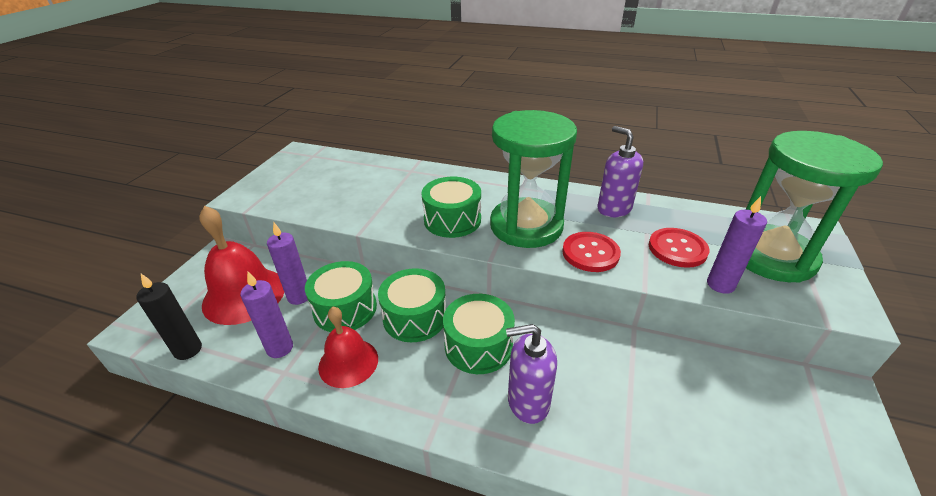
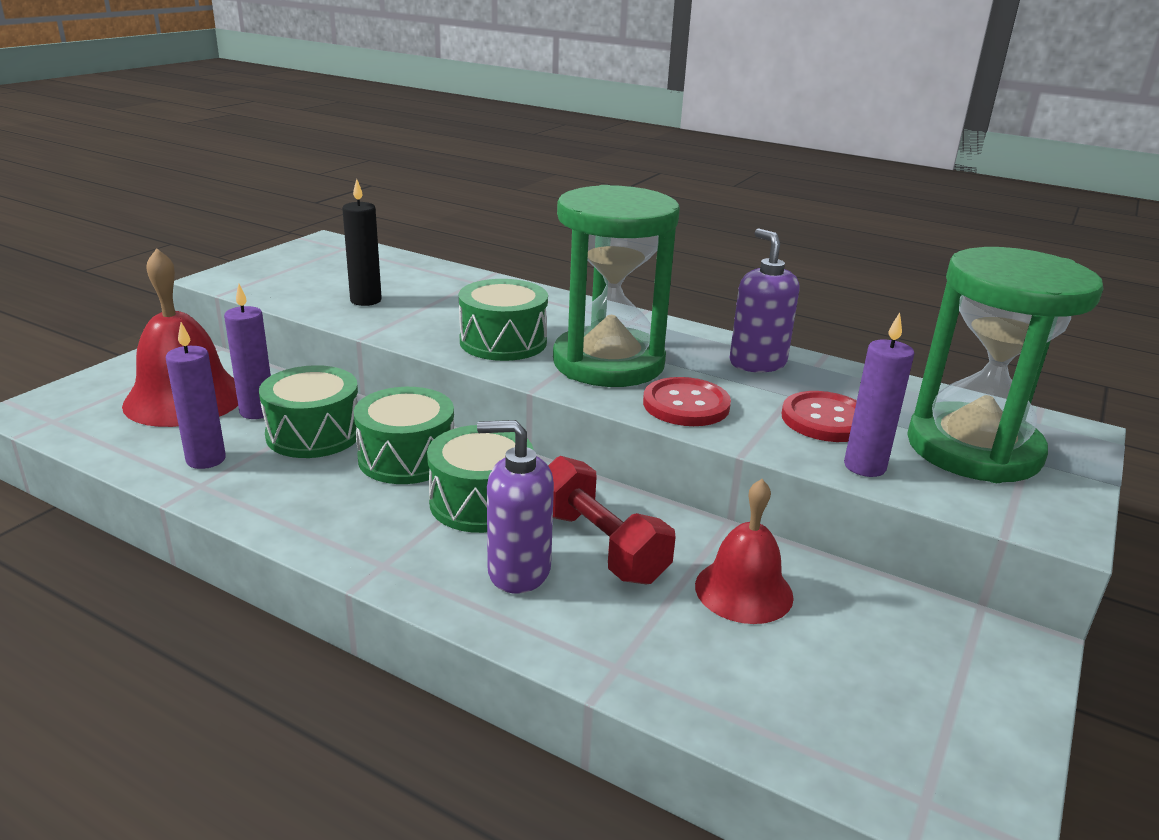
camera: 10 degrees right, 10 degrees down
black candle [136,274,202,360] -> black candle moved to [342,179,382,306]
red bell [318,307,378,388] -> red bell moved to [695,479,794,624]
none -> red dumbbell [548,456,676,584]

